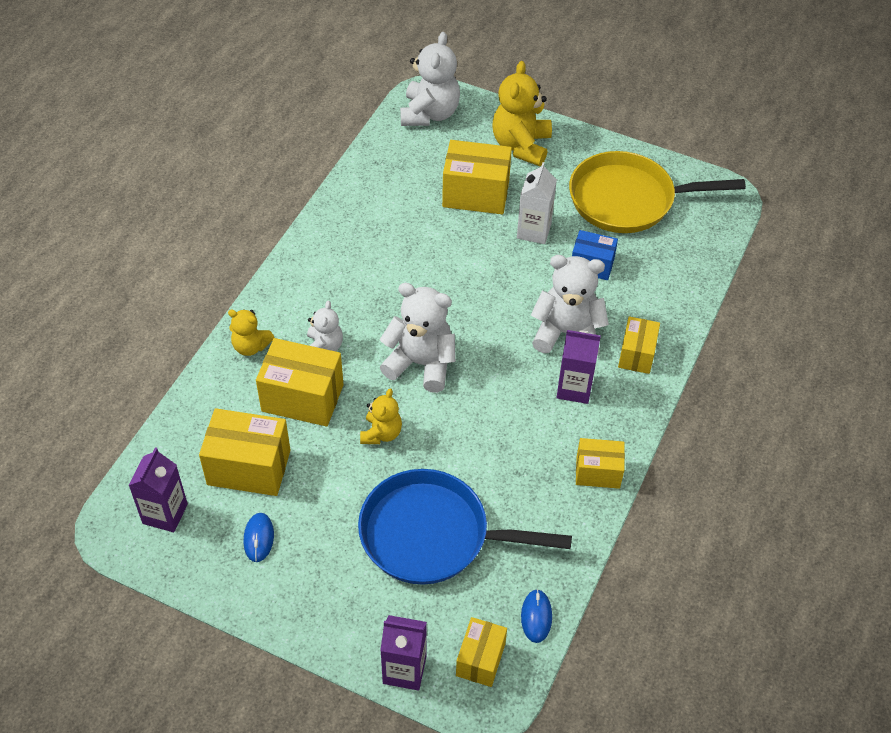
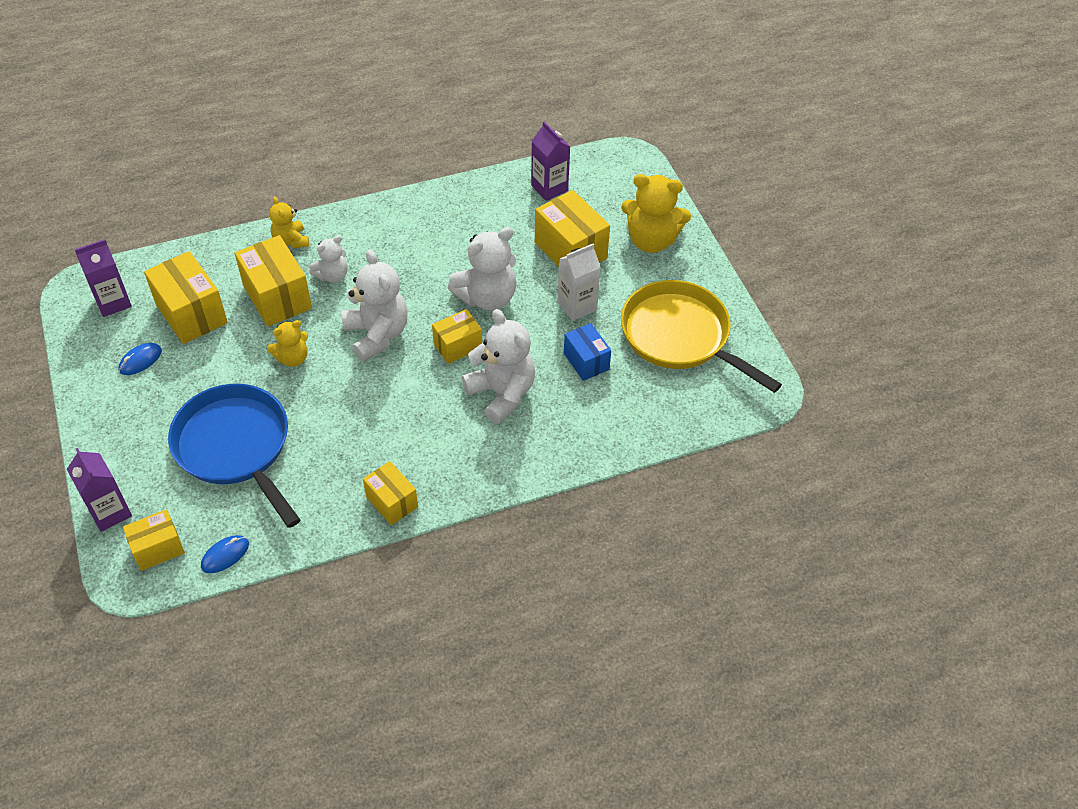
camera: 45 degrees right, 0 degrees up
white teddy bear [400,32,460,126] -> white teddy bear moved to [448,227,516,310]
yellow teddy bear [492,61,552,166] -> yellow teddy bear turned 135 degrees counterclockwise [621,174,691,253]
purple carton [556,330,601,404] -> purple carton moved to [531,121,570,201]
yellow box [618,316,660,374] -> yellow box moved to [432,309,482,364]

